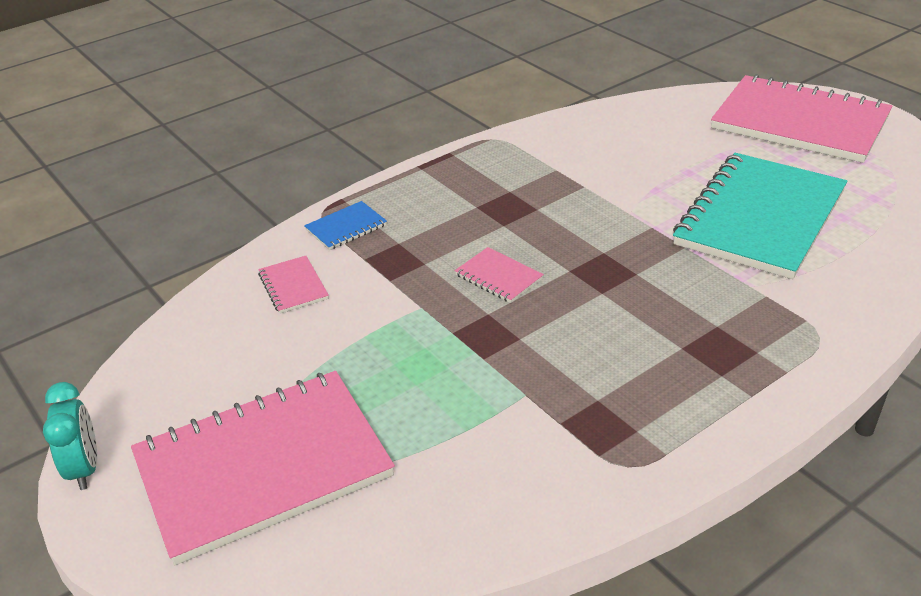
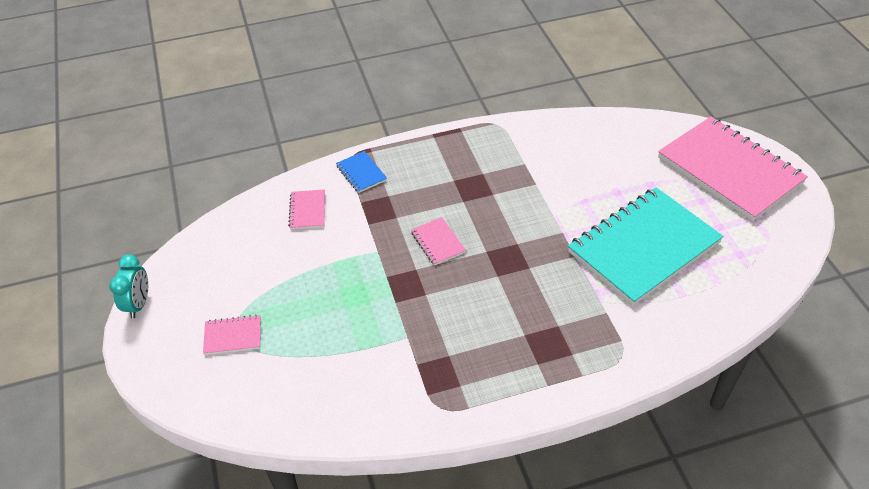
camera: 20 degrees right, 10 degrees up
pink notebook [131,371,395,565] -> pink notebook [203,315,261,355], size x0.40
blue notebook [304,201,387,250] -> blue notebook turned 75 degrees clockwise [336,151,387,193]

